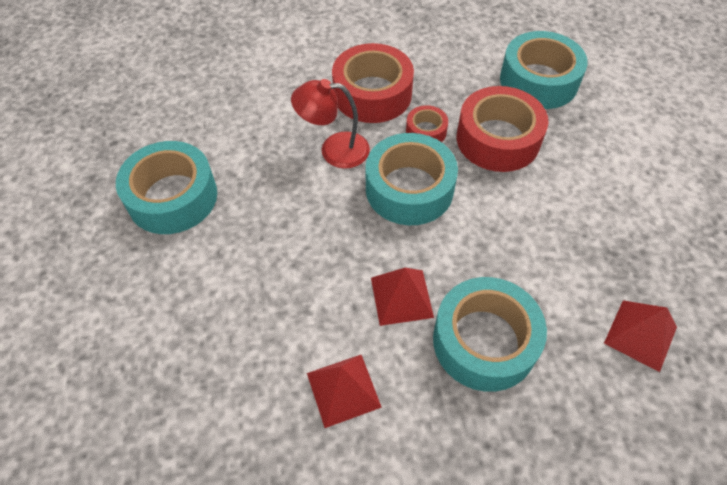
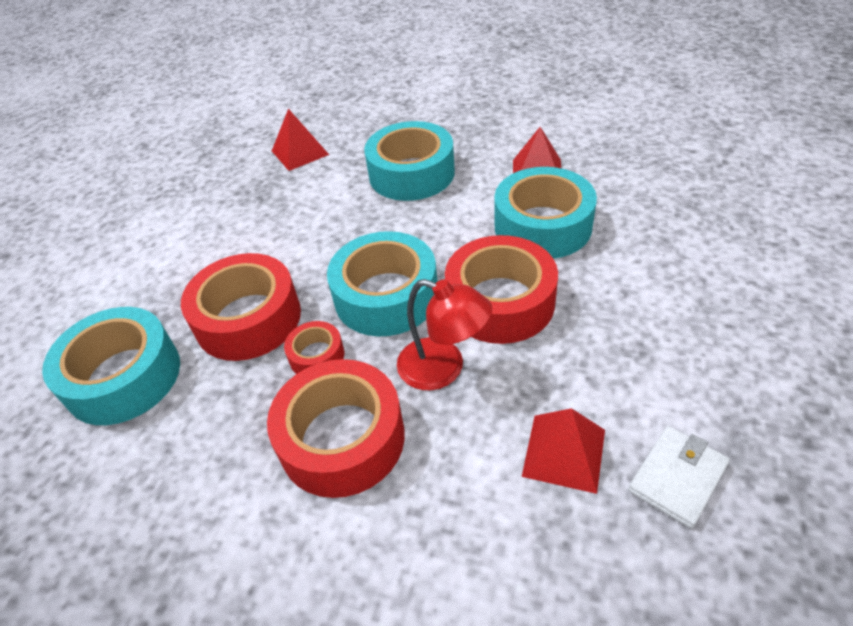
camera: 150 degrees left, 10 degrees down
turquoise tape [116,141,217,234] -> turquoise tape moved to [495,167,597,259]
red pyramid [371,268,434,326] -> red pyramid moved to [522,408,605,494]
none -> red tape [445,235,558,344]
none -> white wallet [628,426,730,529]

